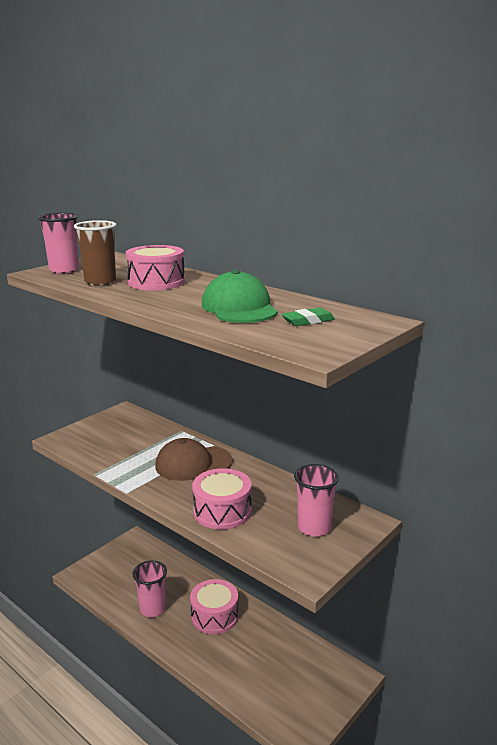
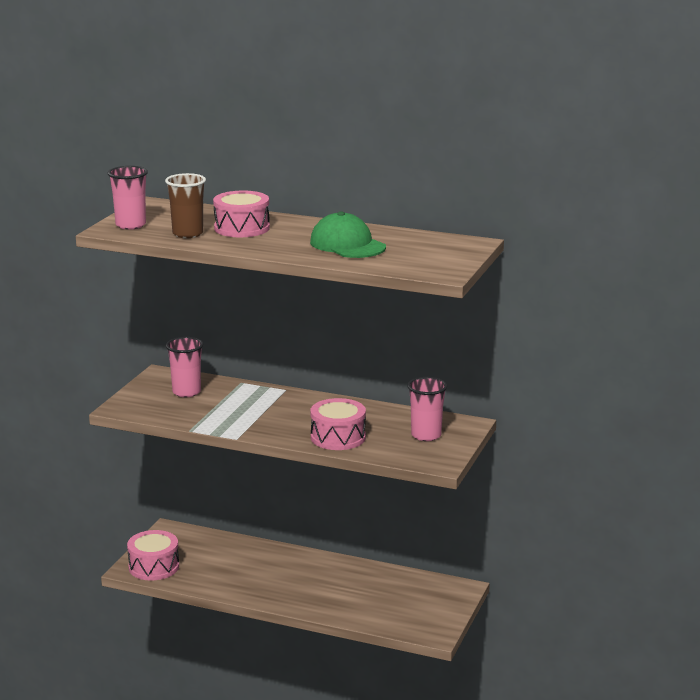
camera: 20 degrees left, 0 degrees up
pink cup [132,560,167,617] -> pink cup moved to [166,337,203,397]
brown cap [155,438,233,481] -> none
pink drum [190,579,238,634] -> pink drum moved to [127,530,179,581]
green eraser [281,308,335,326] -> none

